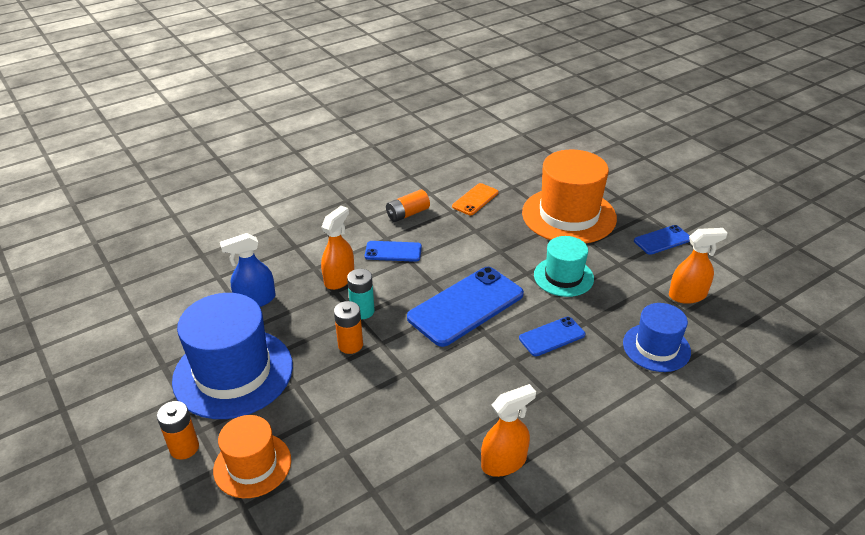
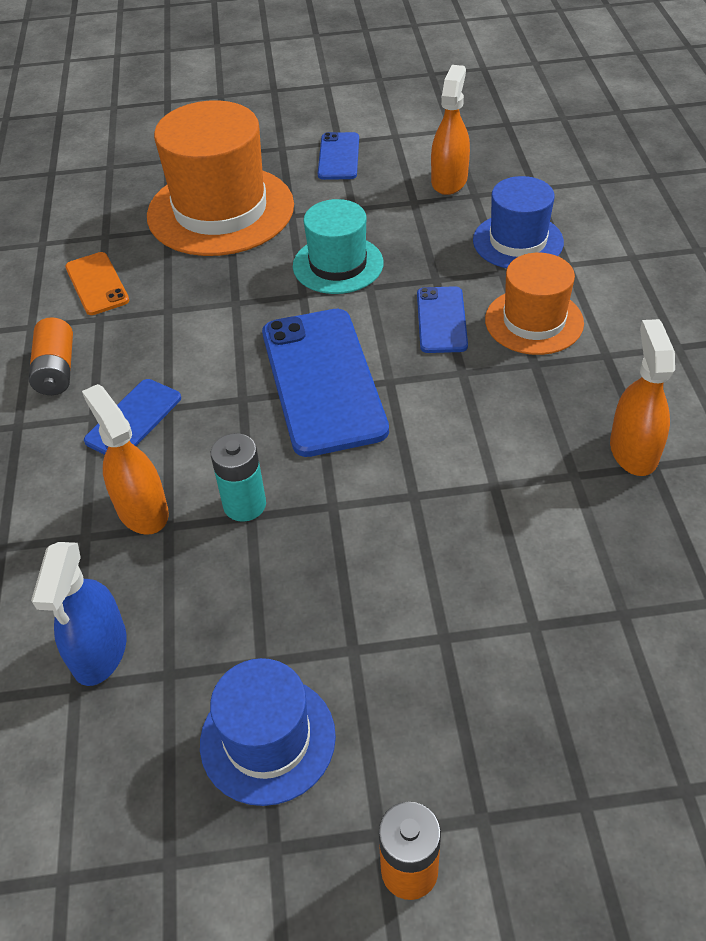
camera: 60 degrees left, 10 degrees up
blue hat [172,293,293,419] -> blue hat [200,658,336,806], size x0.58
orange hat [213,415,291,498] -> orange hat moved to [485,253,584,355]
orange battery [334,301,363,354] -> none

